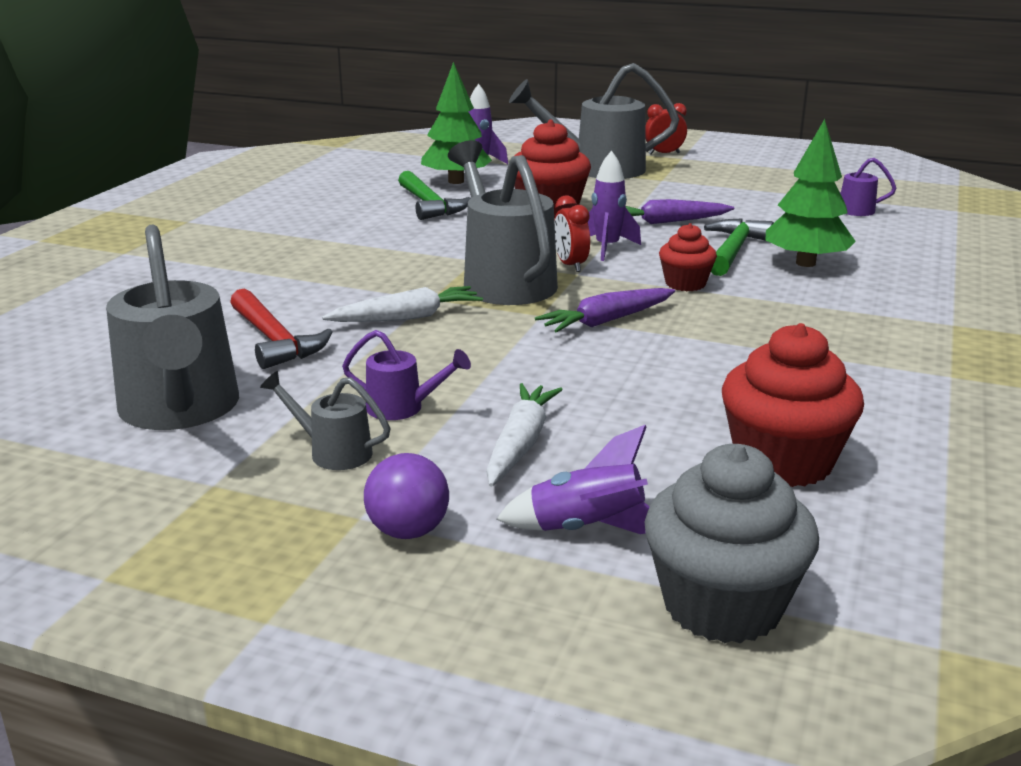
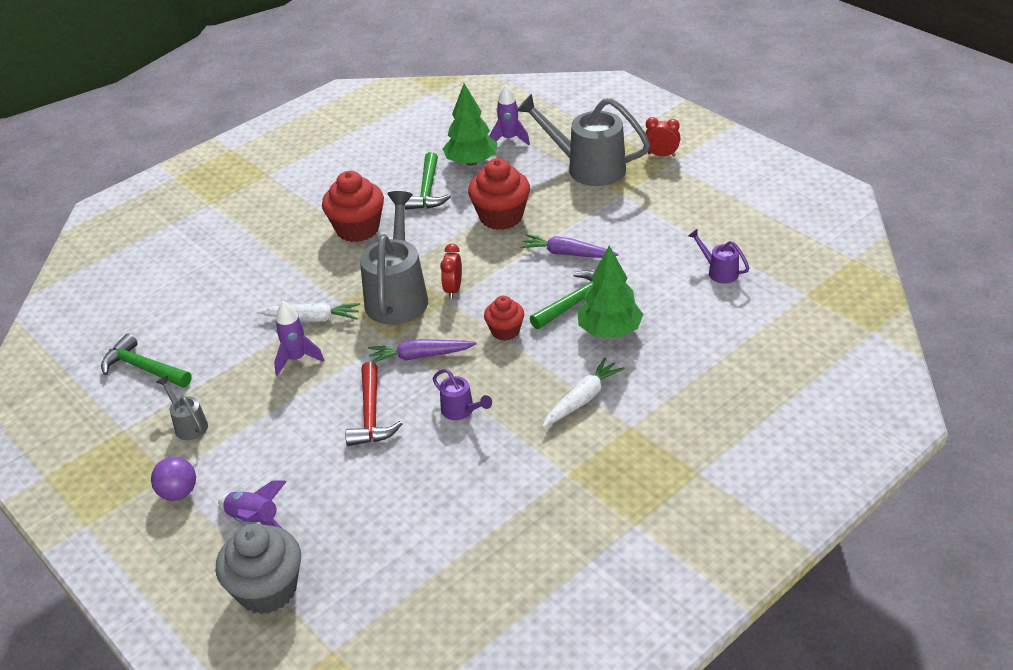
camera: 30 degrees right, 15 degrees up
grey watering can [106,224,239,430] -> green hammer [101,334,192,387]
red hammer [230,289,333,369] -> red hammer moved to [345,362,402,446]
purple watering can [342,330,471,420] -> purple watering can moved to [433,369,492,420]
white carrot [486,383,563,487] -> white carrot moved to [542,358,625,428]
purple rocket [588,150,641,261] -> purple rocket moved to [274,301,325,376]
red cupcake [722,323,864,487] -> red cupcake moved to [322,171,384,242]

